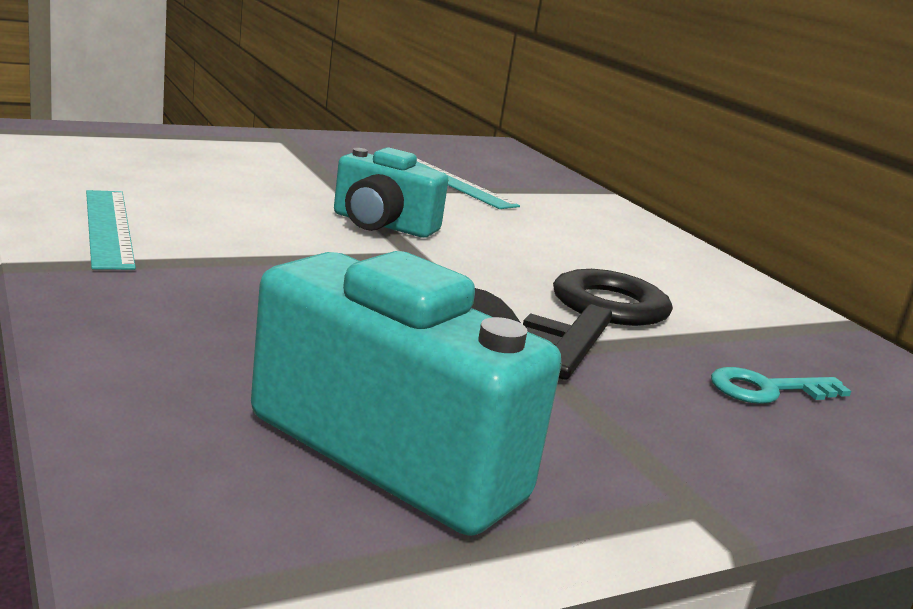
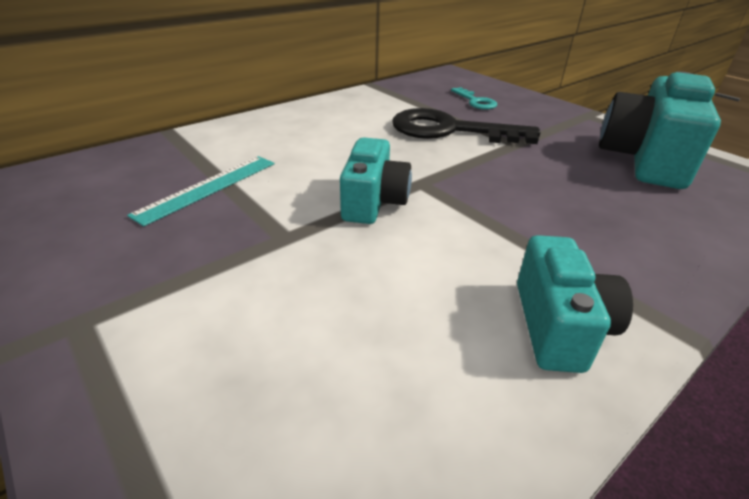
camera: 100 degrees left, 15 degrees up
turquoise ruler [86,190,136,270] -> turquoise camera [517,235,633,373]

